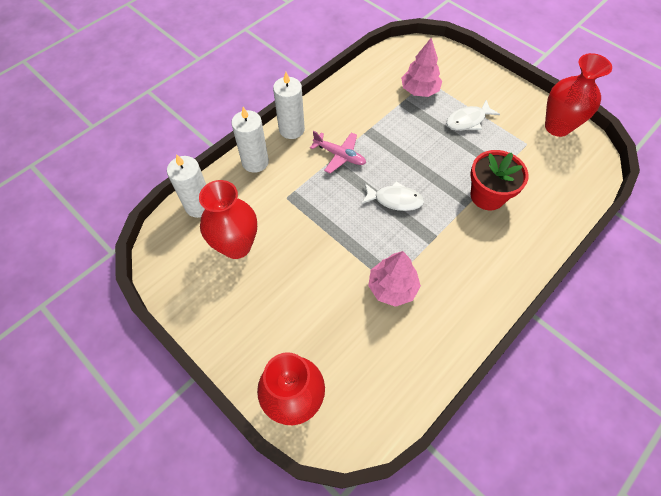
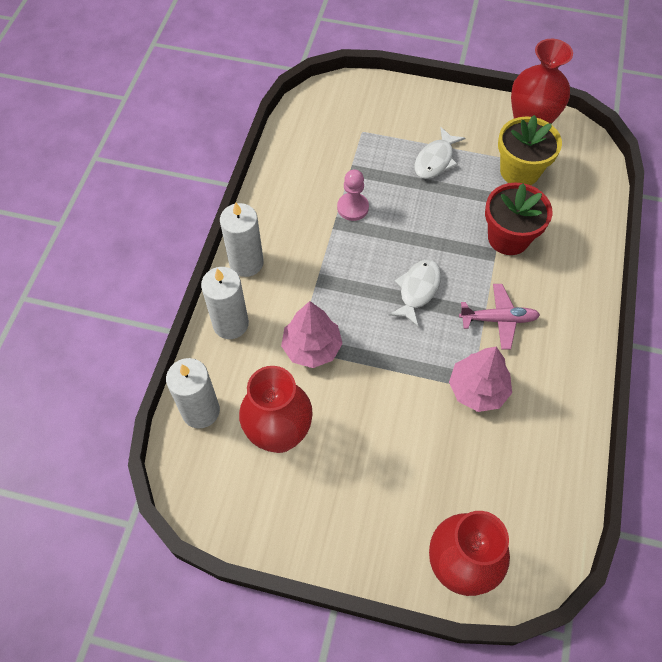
camera: 30 degrees left, 0 degrees up
pink plane [310,131,366,174] -> pink plane moved to [459,284,540,350]
white fish [361,181,424,211] -> white fish turned 45 degrees counterclockwise [389,259,441,327]
pink tree [401,38,442,97] -> pink tree moved to [281,301,343,368]
none -> pink pawn [337,170,369,221]
none -> yellow flower pot [498,115,562,185]

